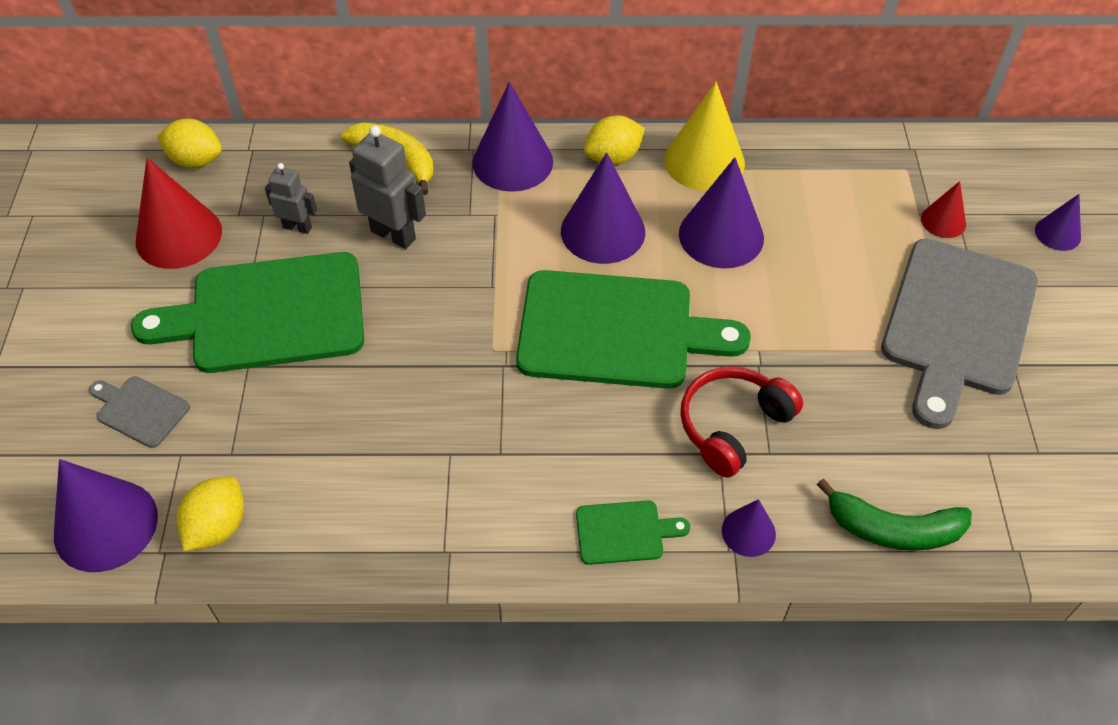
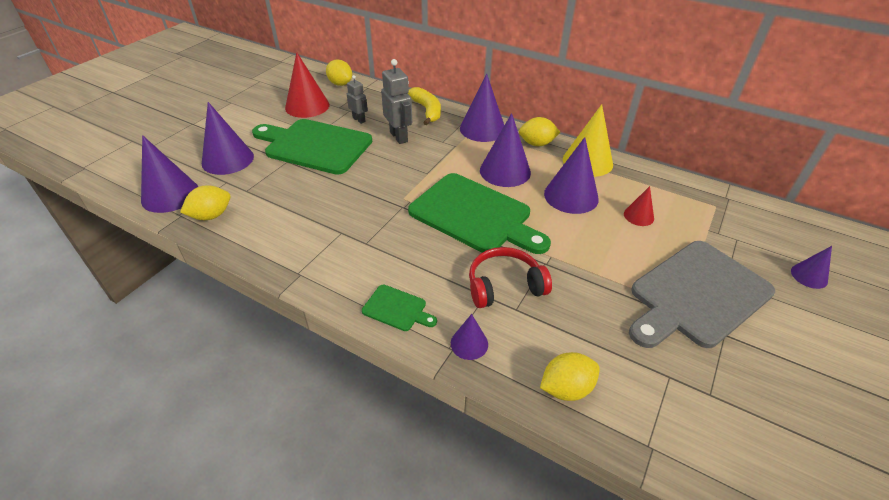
camera: 30 degrees right, 10 degrees down
grey cutting board [89,376,190,448] -> purple cone [202,102,254,175]
green banana [817,478,972,551] -> yellow lemon [540,352,600,401]
red cone [921,181,966,238] -> red cone moved to [624,186,654,226]

